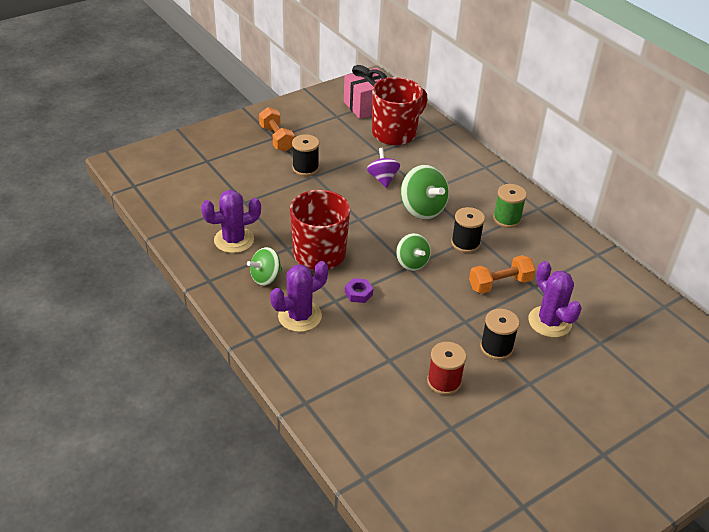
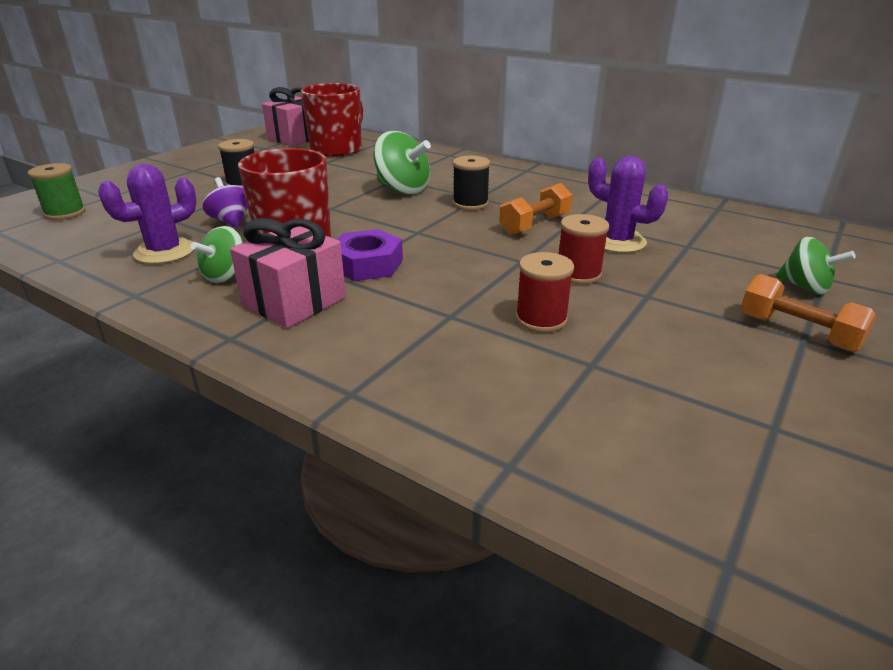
camera: 20 degrees left, 10 degrees down
orange dumbbell [259,107,295,151] -> orange dumbbell moved to [741,274,876,352]
purple cactus [270,261,328,332] -> pink gift [230,218,346,328]
purple nut [345,278,373,303] -> purple nut [336,229,403,281], size x1.81
purple spinning top [367,148,400,188] -> purple spinning top moved to [202,177,248,228]
green spinning top [396,233,431,271] -> green spinning top moved to [776,237,856,295]
black spool [480,309,520,360] -> red spool [558,214,609,284]
green spool [493,184,527,228] -> green spool moved to [28,163,86,220]

